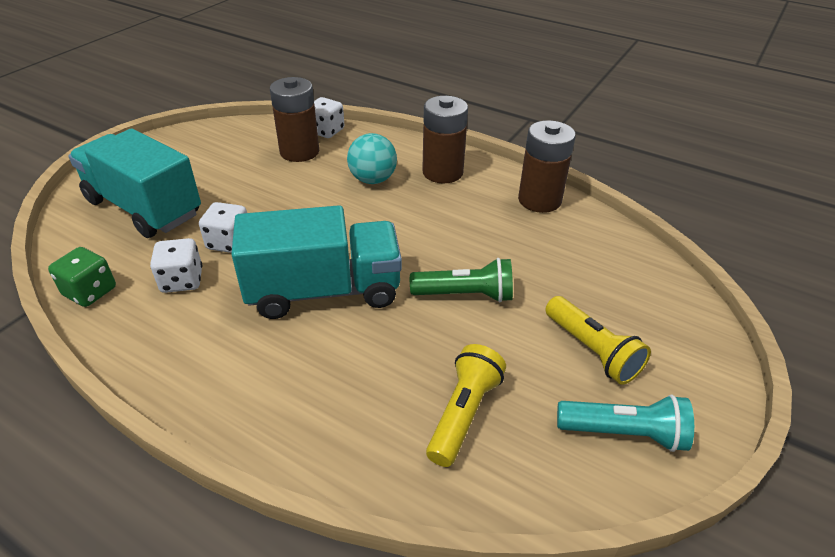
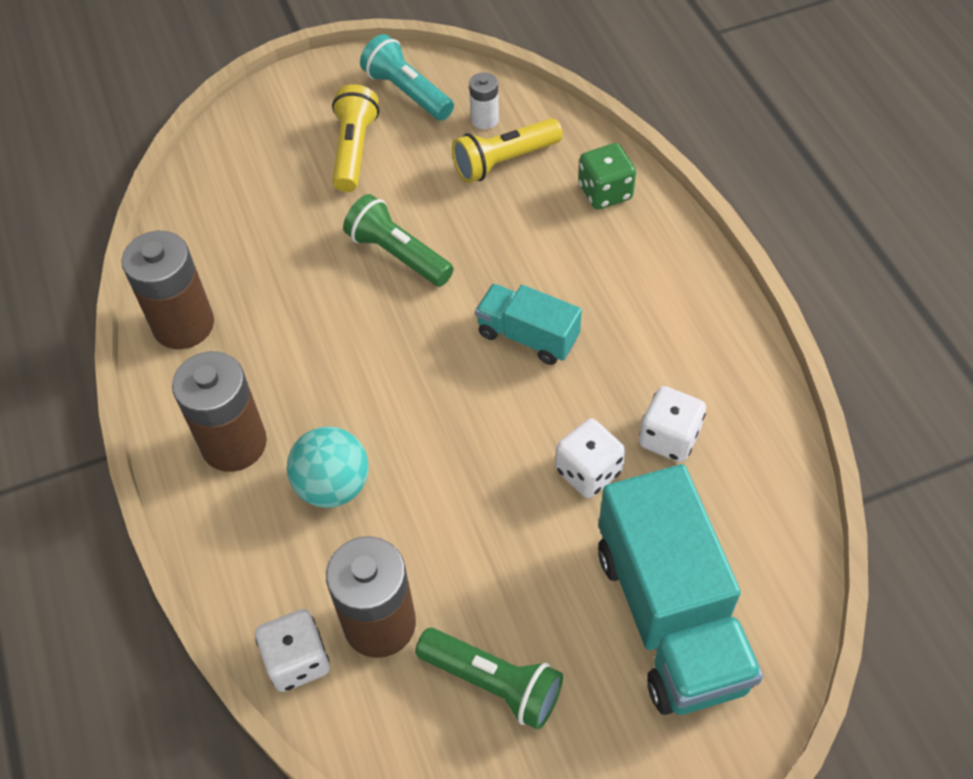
camera: 140 degrees left, 15 degrees up
green dice [48,247,116,307] -> green dice moved to [578,143,636,210]
turquoise truck [231,205,402,319] -> turquoise truck [475,284,582,365], size x0.54
none -> green flashlight [415,628,563,730]
none -> white battery [469,72,499,129]

